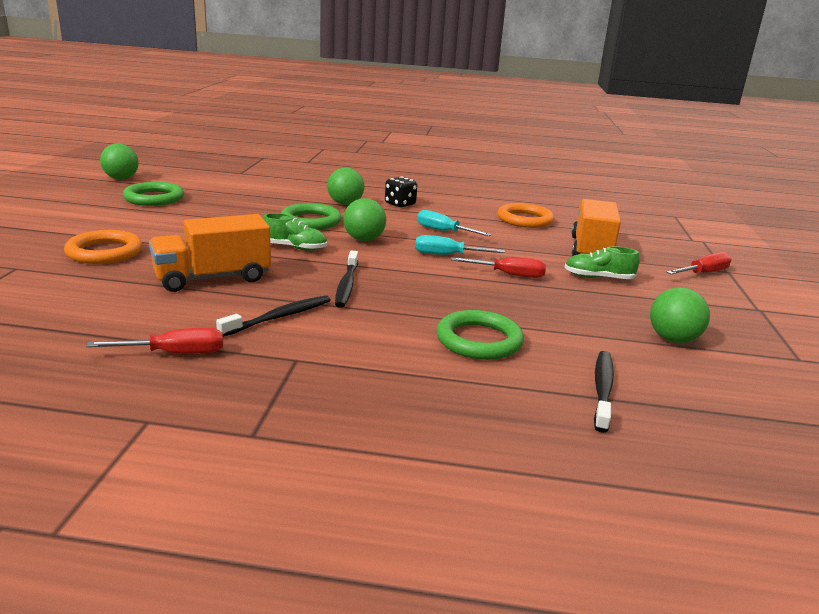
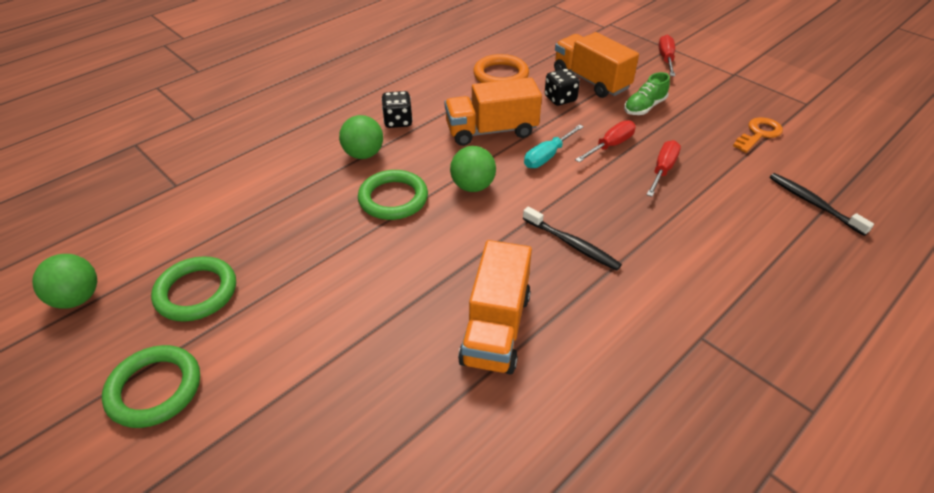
camera: 50 degrees left, 20 degrees up
orange ring [64,230,142,264] -> none
red screwdriver [86,328,223,354] -> red screwdriver moved to [646,140,681,197]
black toothbrush [216,295,331,337] -> none
green shoe [263,213,327,251] -> none
turquoise screwdriver [417,210,492,236] -> orange truck [445,77,542,146]
green ring [436,310,524,360] -> green ring moved to [102,345,200,428]
green ball [650,287,710,343] -> orange key [733,117,783,153]
none -> black dice [545,68,580,106]

